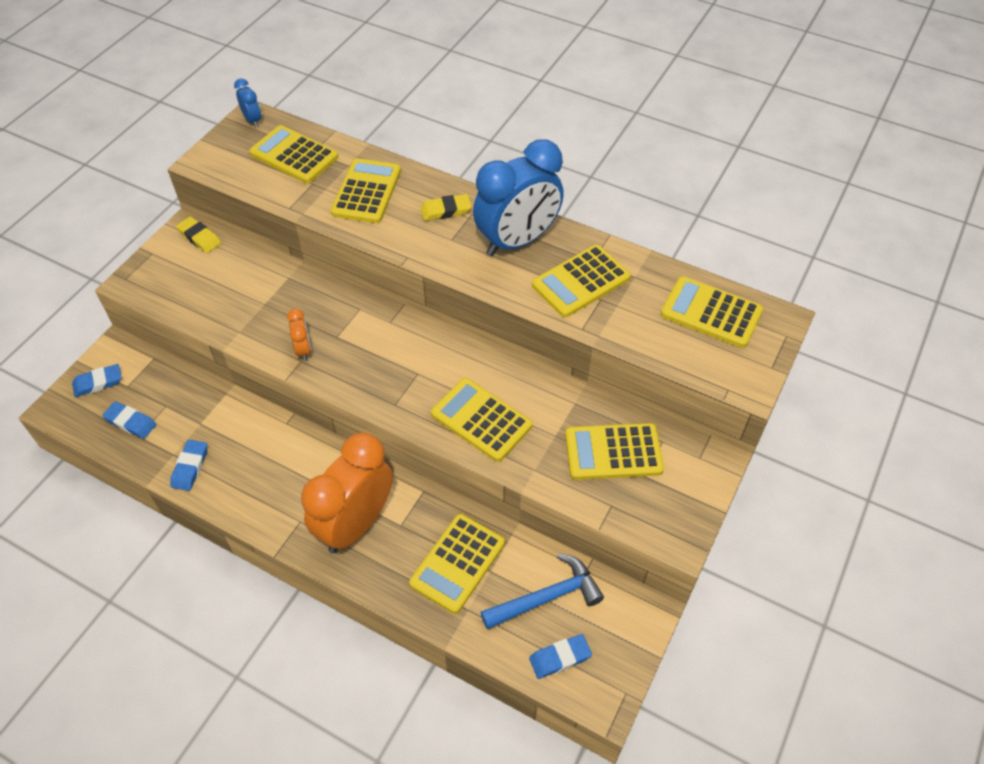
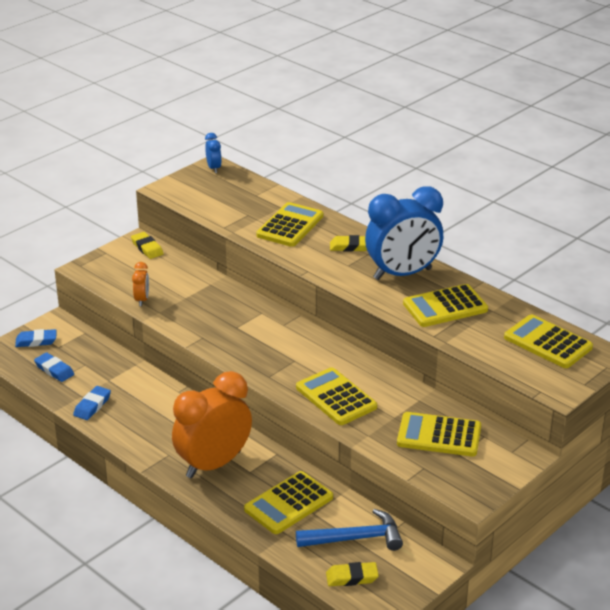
camera: 15 degrees right, 20 degrees down
yellow calculator [249,125,338,183] -> none
orange clock [287,309,311,361] -> orange clock moved to [132,262,149,306]
blue eraser [529,634,592,679] -> yellow eraser [326,562,379,586]

